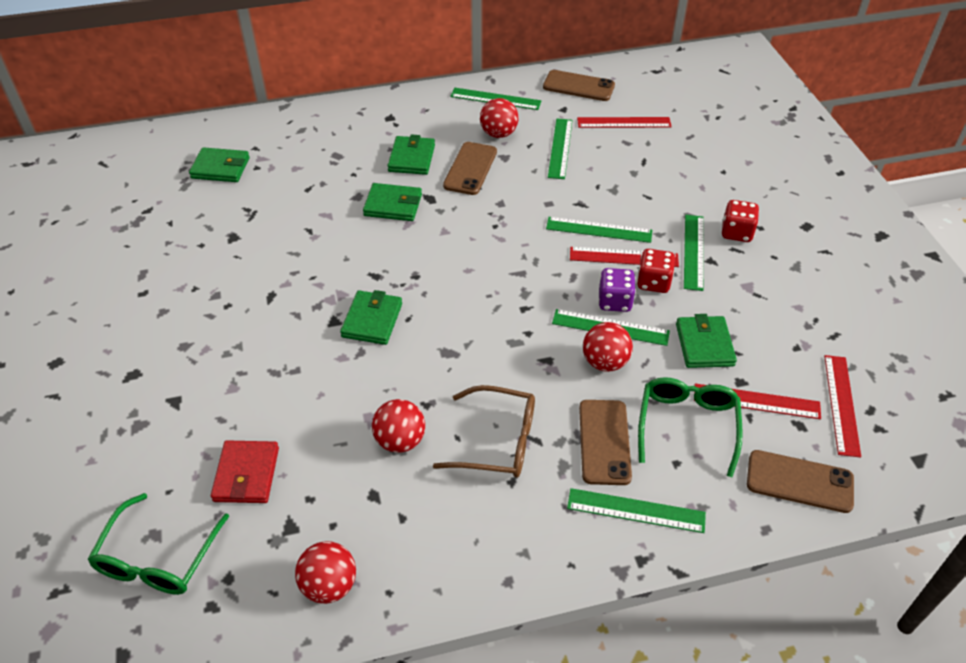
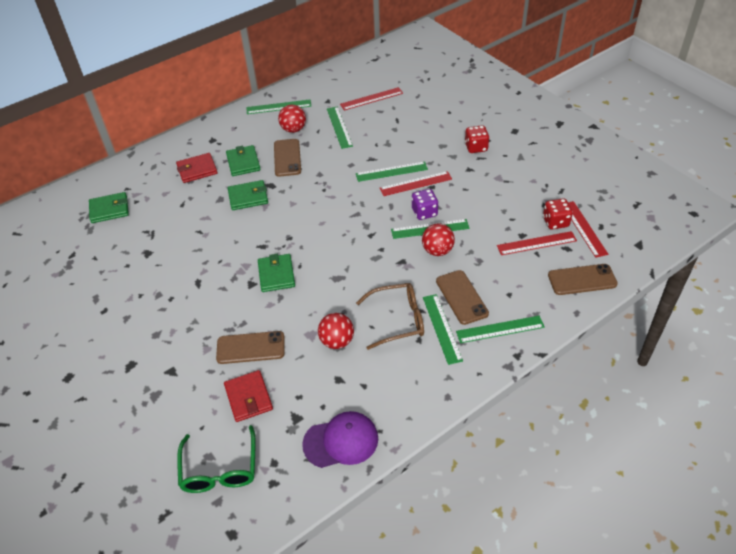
camera: 20 degrees left, 0 degrees up
red ball [295,541,356,604] -> purple cap [302,411,378,468]
brown phone [543,70,615,101] -> brown phone moved to [216,331,285,364]
red dice [637,249,675,293] -> red dice moved to [543,199,573,230]
green glasses [638,377,743,477] -> none
green wallet [676,314,737,368] -> none
green ruler [684,215,704,291] -> green ruler moved to [423,294,463,365]
none -> red wallet [176,153,217,183]

